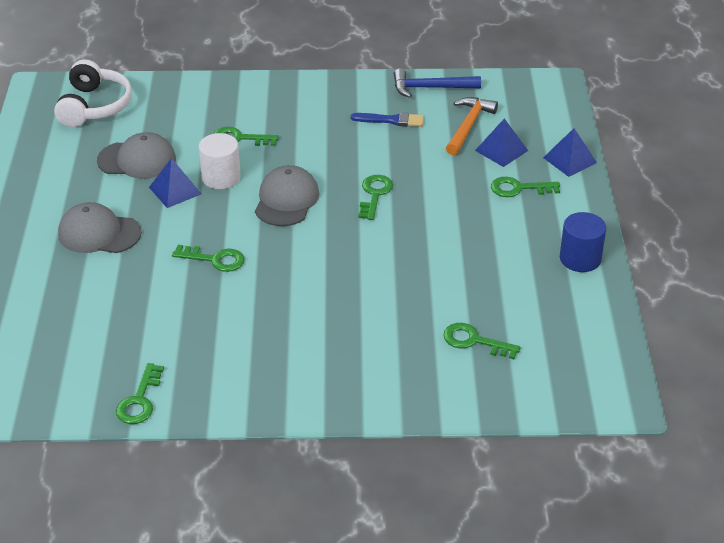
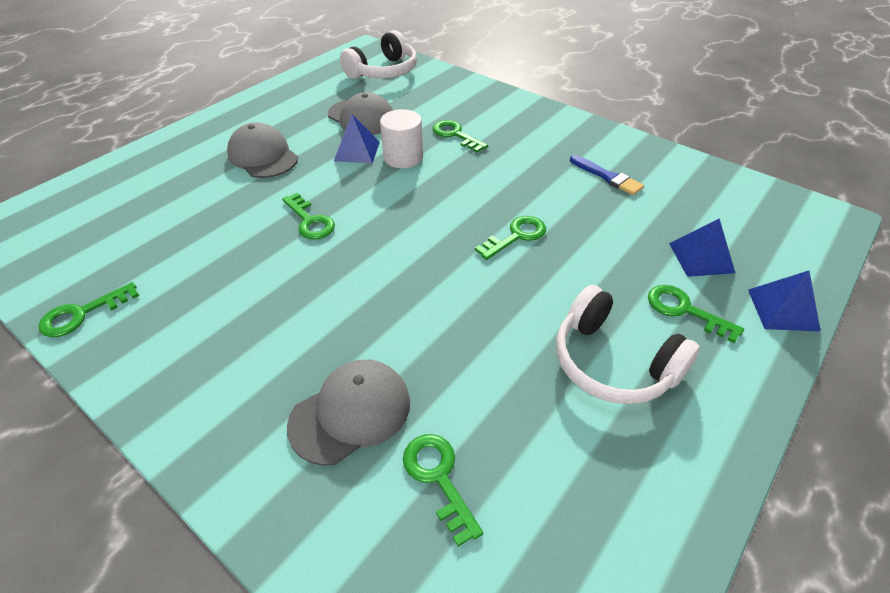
camera: 40 degrees right, 5 degrees up
grey cap [255,165,319,226] -> grey cap moved to [287,360,410,466]
blue hammer [394,68,481,98] -> none
orange hammer [446,97,498,155] -> none
blue cylinder [560,212,606,272] -> none
none -> white headphones [556,285,700,404]

